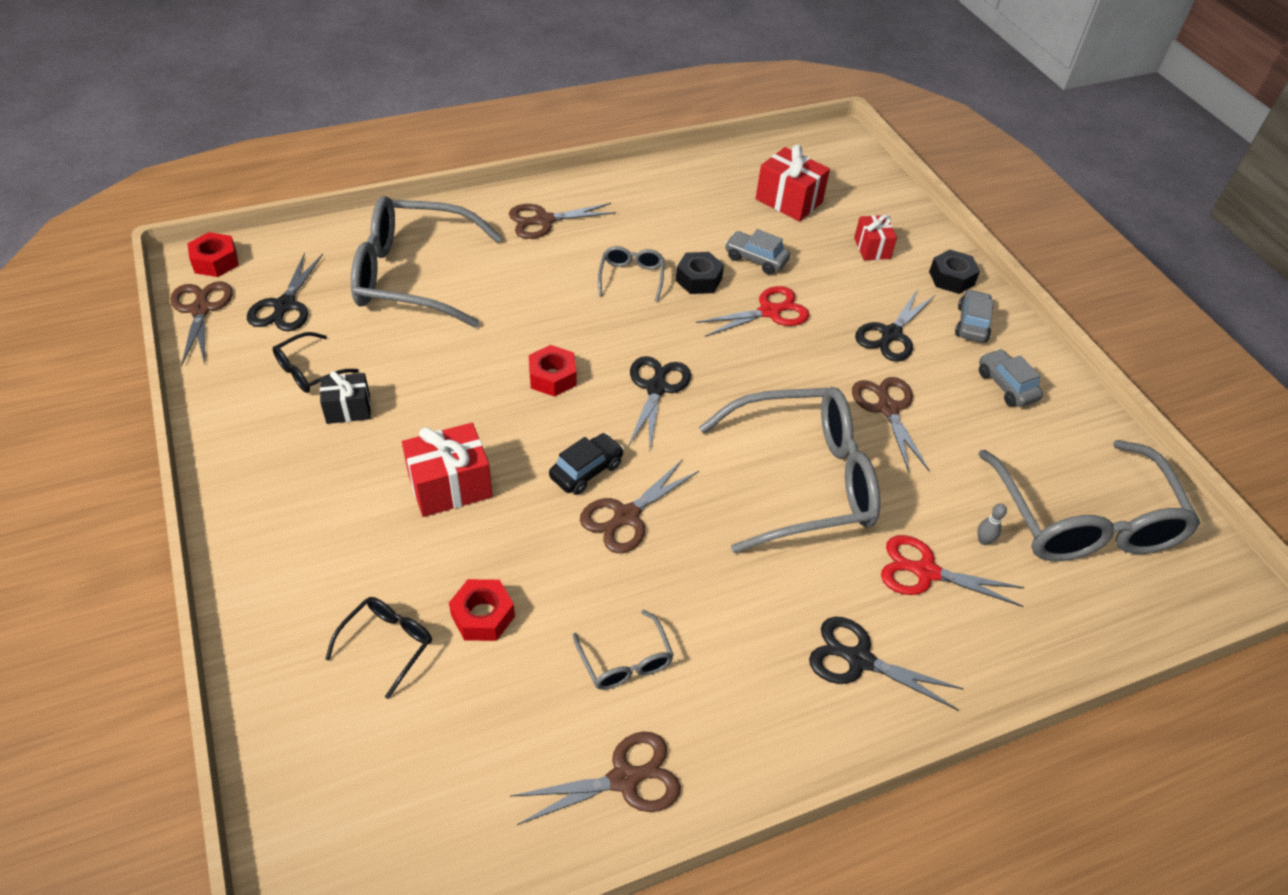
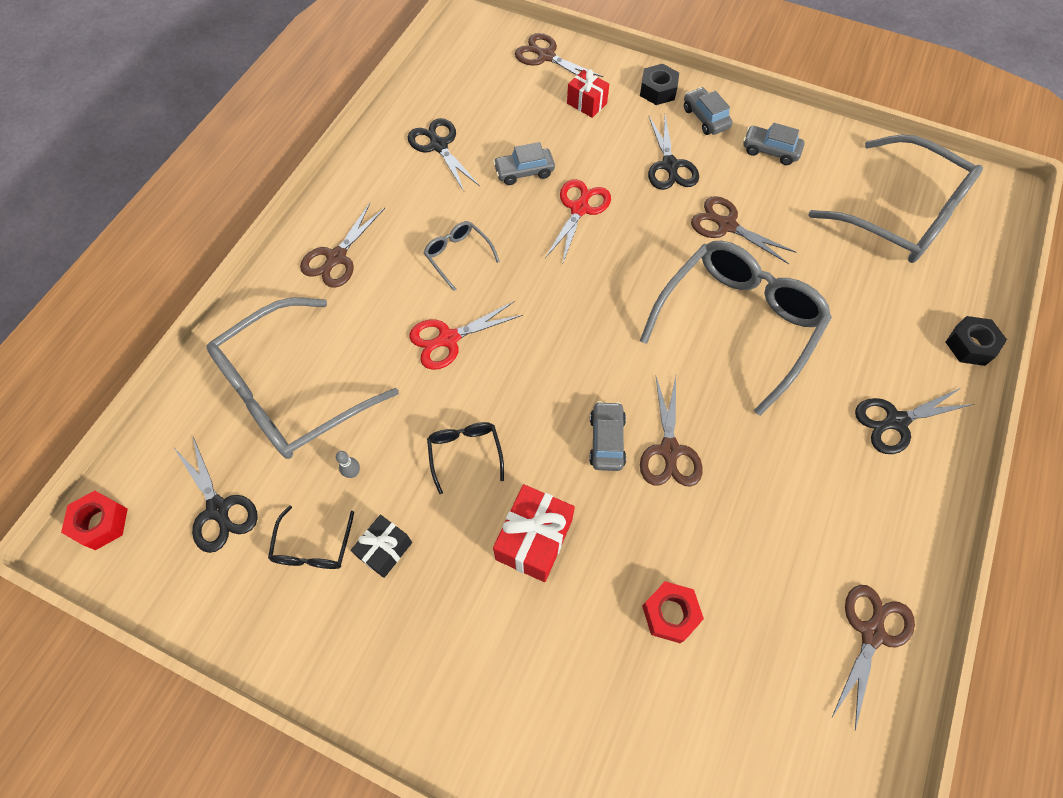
camera: 40 degrees left, 15 degrees up
brown scissors [170,281,233,366] -> brown scissors moved to [515,33,603,77]
black glasses [325,597,432,699] -> black glasses moved to [427,422,504,494]
red nut [529,345,577,397] -> none
black car [549,433,624,495] -> grey car [589,401,626,471]
grey glasses [573,610,674,690] -> none
black scissors [628,356,691,449] -> black scissors moved to [408,118,480,191]
black nut [676,252,724,294] -> black nut moved to [946,316,1007,366]
red gift [756,145,830,222] -> none
red scissors [881,535,1024,607] -> red scissors moved to [409,301,523,370]
grey bowling pin [977,504,1007,545] -> grey bowling pin moved to [336,451,360,478]

